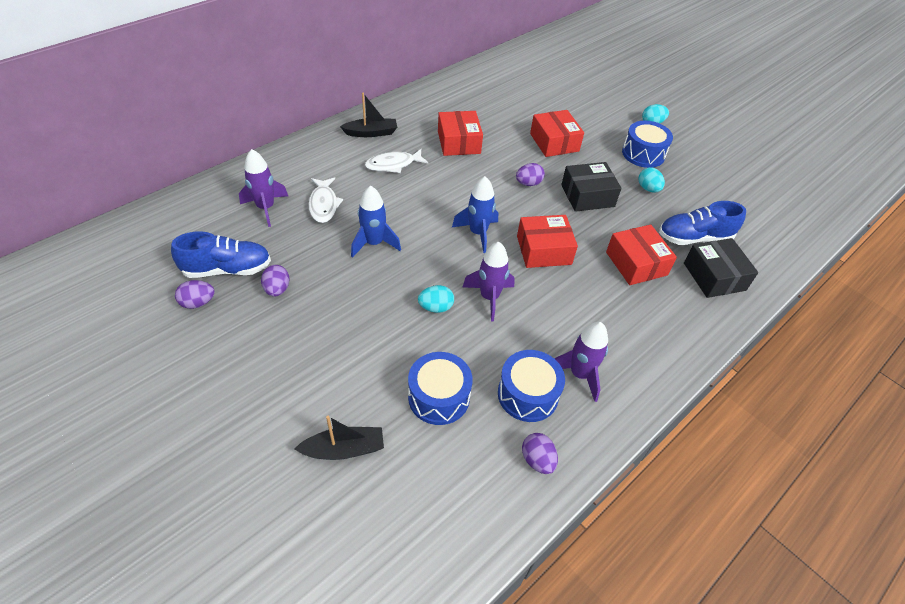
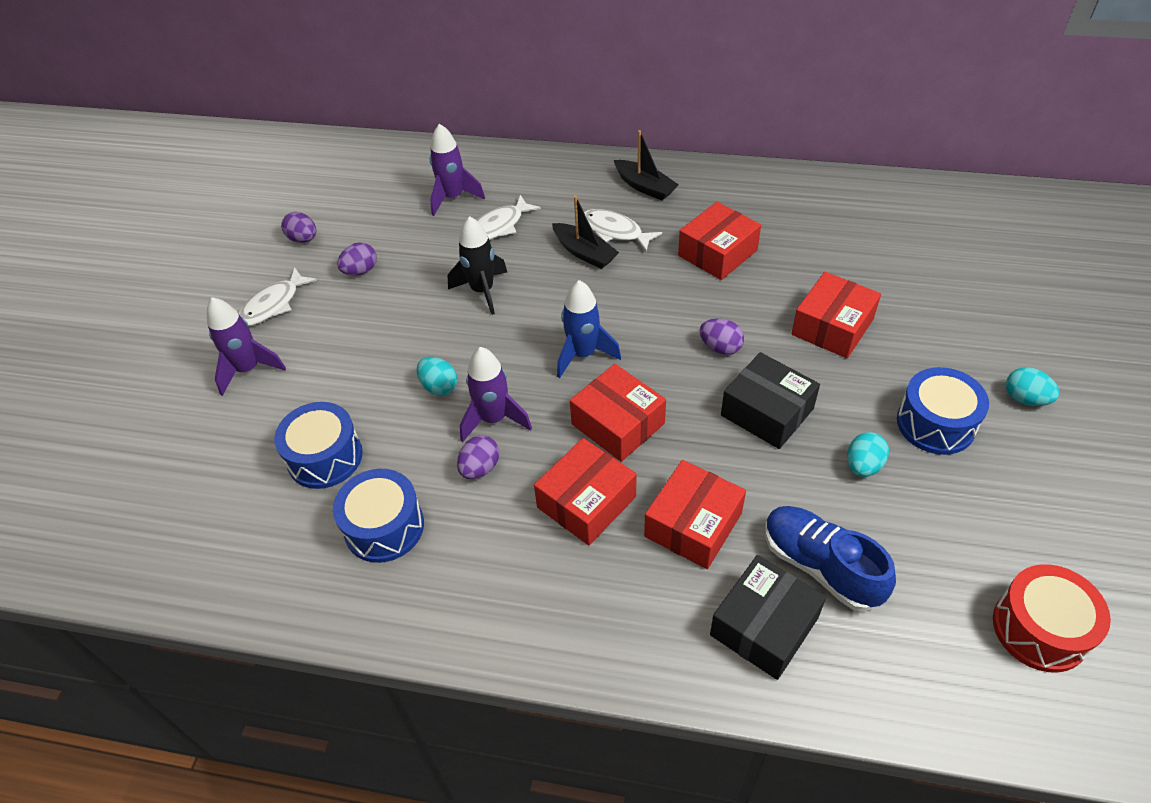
camera: 60 degrees right, 0 degrees up
blue shoe [171,231,271,278] -> none
black boat [294,416,384,460] -> black boat moved to [552,196,619,269]
blue rocket [351,185,401,258] -> black rocket [448,216,507,315]
purple egg [522,433,558,474] -> purple egg moved to [457,435,499,479]
purple rocket [554,322,608,402] -> purple rocket moved to [207,297,286,396]
none -> white fish [238,267,317,326]
none -> red box [534,438,636,545]
none -> red drum [993,564,1111,673]

